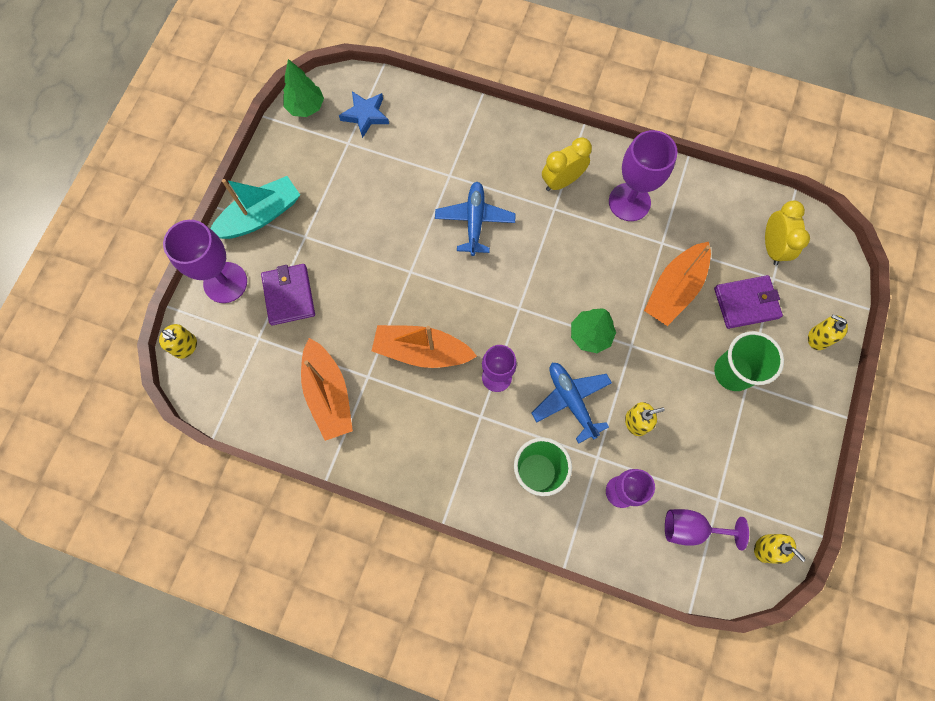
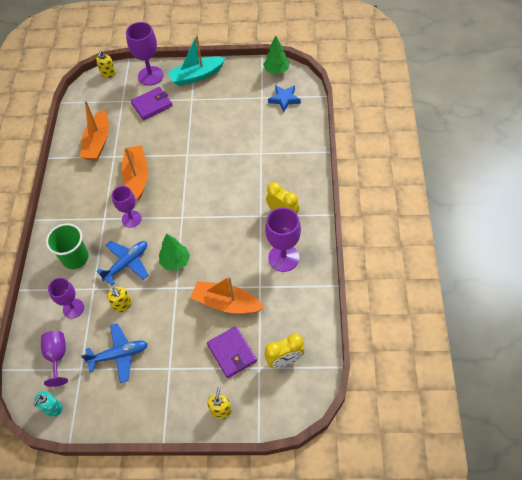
camera: 75 degrees right, 15 degrees down
turquoise boat [210,176,300,239] -> turquoise boat turned 120 degrees clockwise [168,35,225,86]
orange boat [301,338,353,441] -> orange boat turned 45 degrees counterclockwise [80,101,109,160]
blue plane [435,182,516,256] -> blue plane moved to [81,323,148,383]
green cup [714,331,784,391] -> none
yellow soap dispenser [754,534,806,564] -> turquoise soap dispenser [32,392,63,417]

